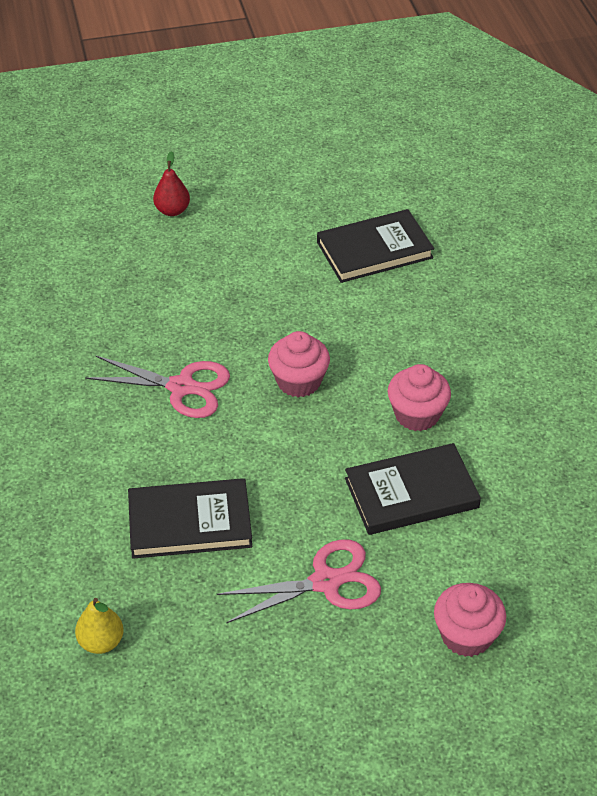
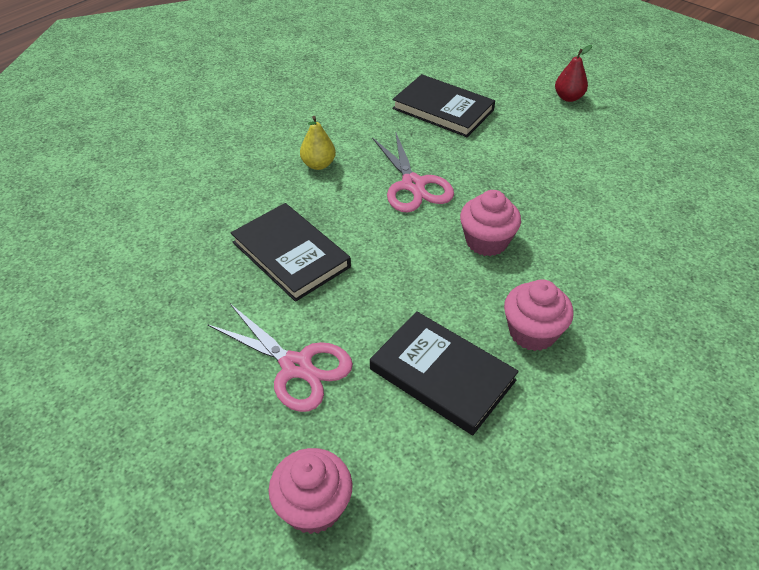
camera: 55 degrees right, 0 degrees up
yellow pear [75,598,124,654] -> yellow pear moved to [300,116,336,170]
black book [317,209,434,283] -> black book moved to [392,74,495,137]

